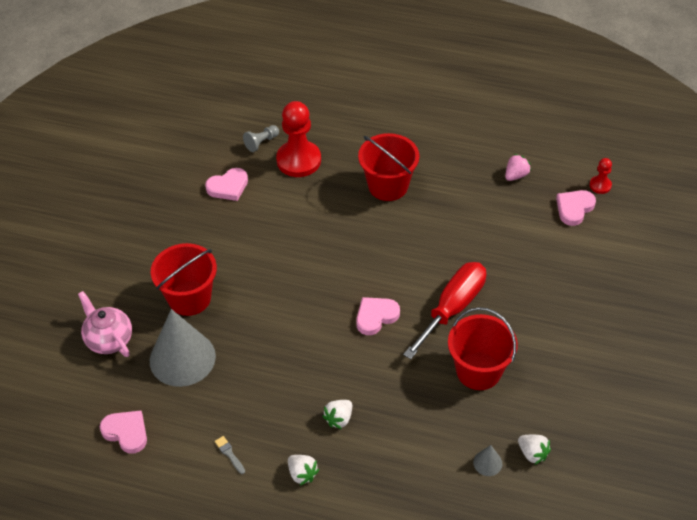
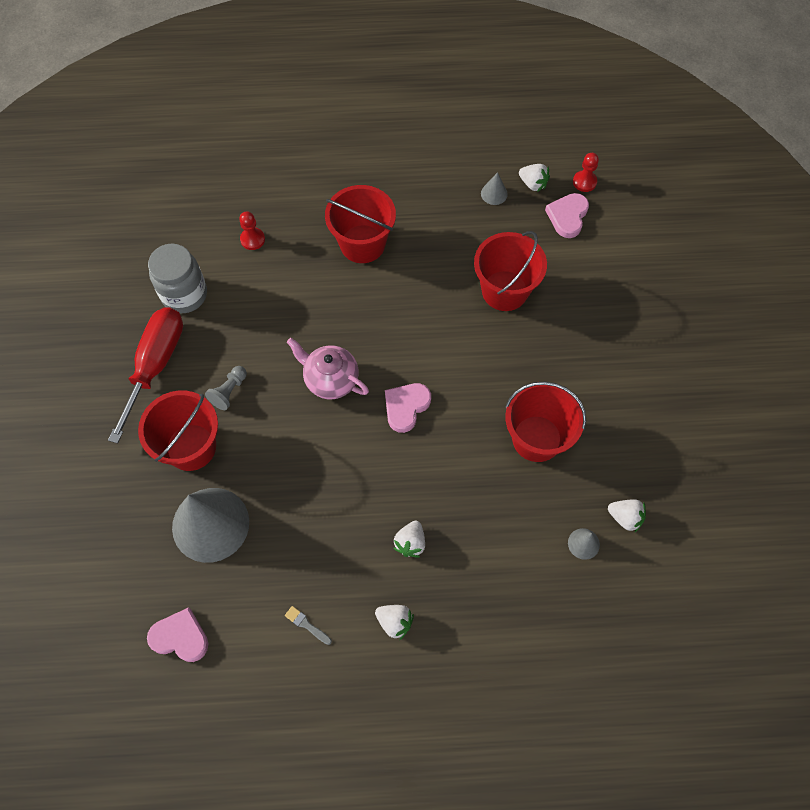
camera: 20 degrees left, 15 degrees up
pink teapot [78,291,132,357] -> pink teapot moved to [287,338,369,399]
pink heart [205,168,248,201] -> grey jar [148,244,207,313]
grey pawn [243,125,279,152] -> grey pawn moved to [205,366,247,410]
red pawn [276,101,321,177] -> red pawn [239,212,265,250], size x0.48
red screwdriver [403,262,486,359] -> red screwdriver moved to [108,307,183,444]
pink strawberry [505,154,531,181] -> grey cone [481,172,508,205]
none -> red bucket [474,231,547,311]
none -> white strawberry [519,164,550,192]

